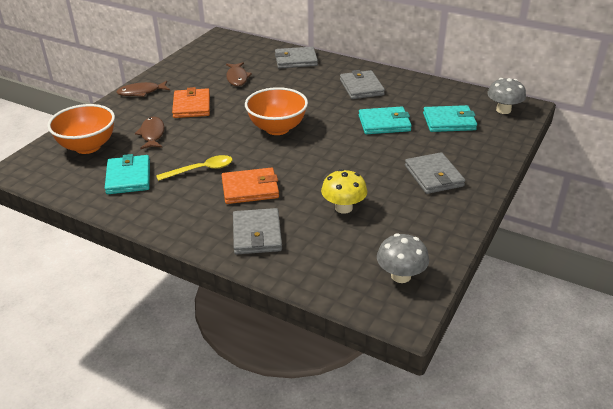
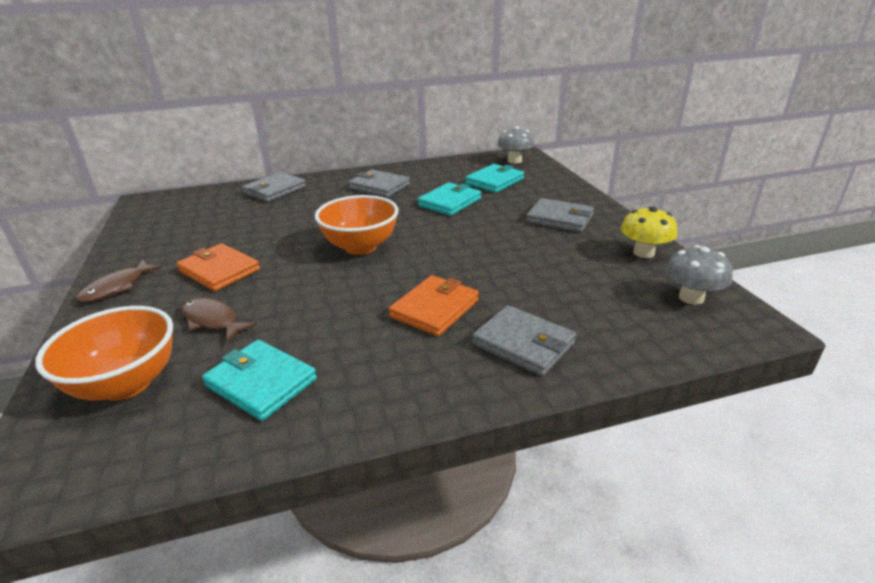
camera: 45 degrees left, 5 degrees down
yellow spoon [156,155,232,181] -> none
brown fish [226,62,252,86] -> none
yellow mushroom [321,169,367,214] -> yellow mushroom moved to [621,207,677,258]

